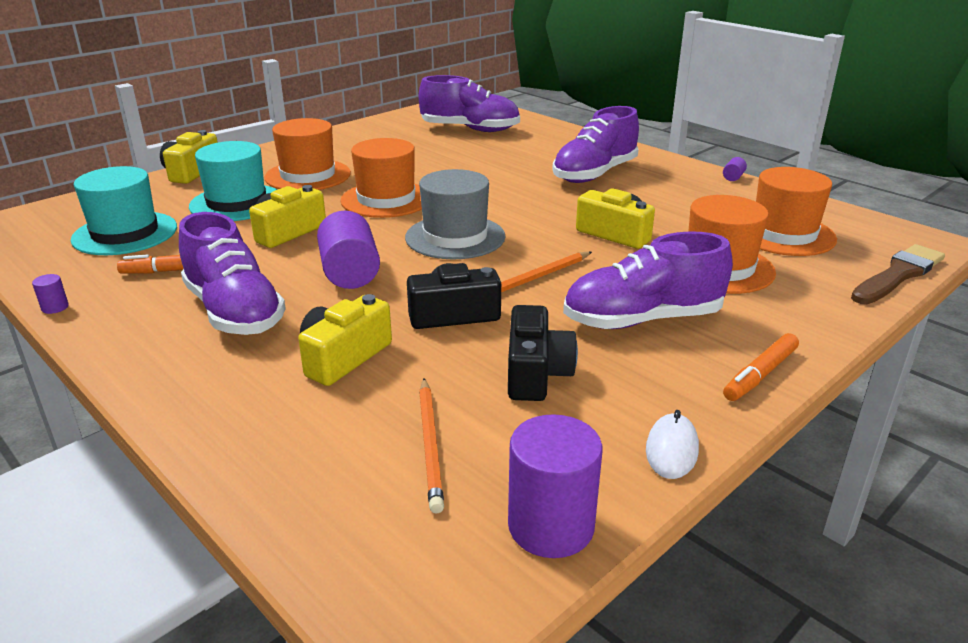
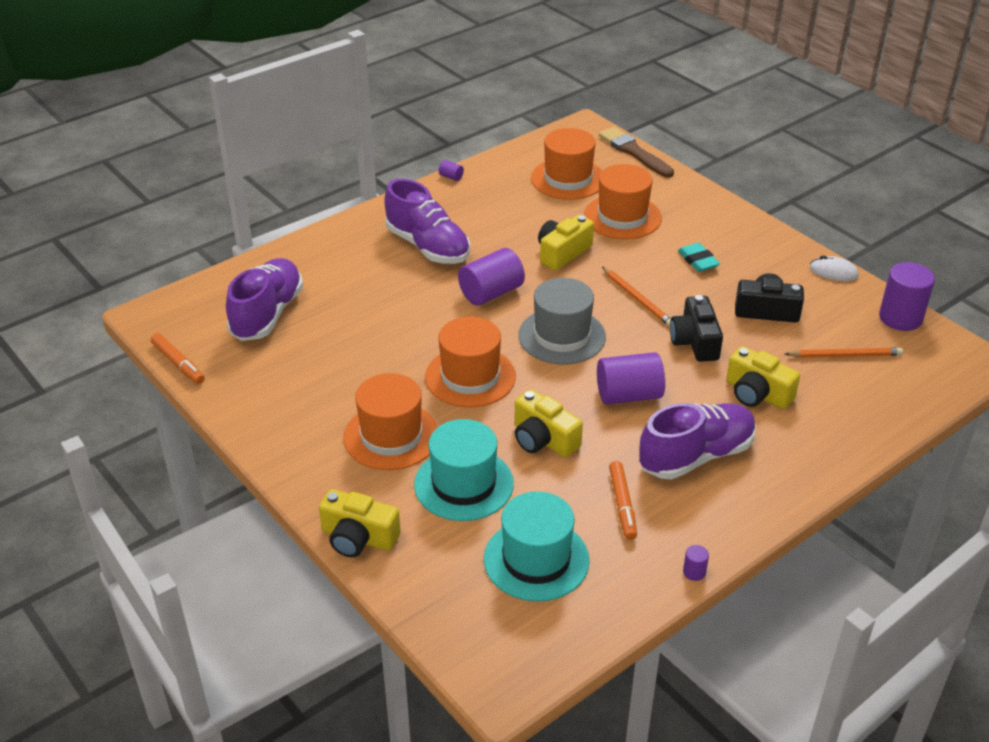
camera: 85 degrees left, 10 degrees up
purple shoe [563,231,733,329] -> turquoise eraser [678,243,720,272]
orange marker [723,333,799,401] -> orange marker moved to [151,333,205,384]
none -> purple cylinder [458,248,525,306]

